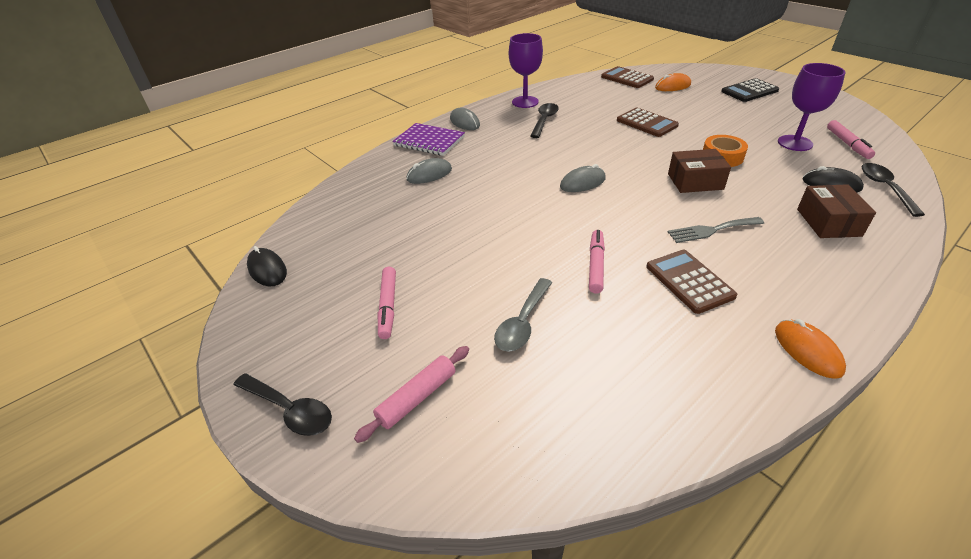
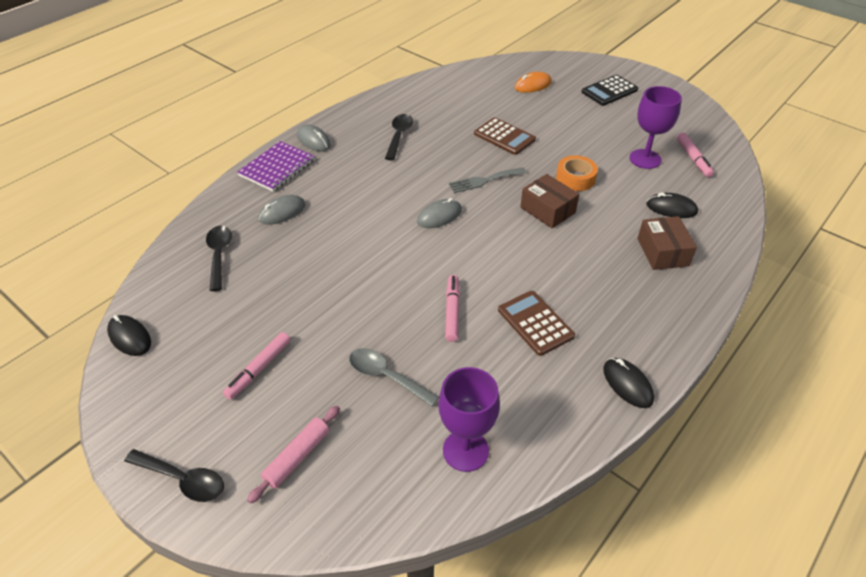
camera: 10 degrees left, 5 degrees up
pink marker [378,267,396,339] -> pink marker turned 45 degrees clockwise [223,332,291,400]
purple notebook [392,123,465,156] -> purple notebook turned 75 degrees counterclockwise [237,141,315,192]
grey spoon [494,278,552,352] -> grey spoon turned 105 degrees clockwise [349,348,439,407]
purple goblet [509,33,543,108] -> purple goblet moved to [438,367,500,472]
brown calculator [601,66,654,88] -> none
brown box [668,149,731,193] -> brown box turned 60 degrees clockwise [520,174,579,228]
grey fork [668,217,764,243] -> grey fork moved to [449,167,527,193]
orange mouse [775,319,846,379] -> black mouse [603,358,654,408]
black spoon [862,163,925,217] -> black spoon moved to [206,226,232,291]

